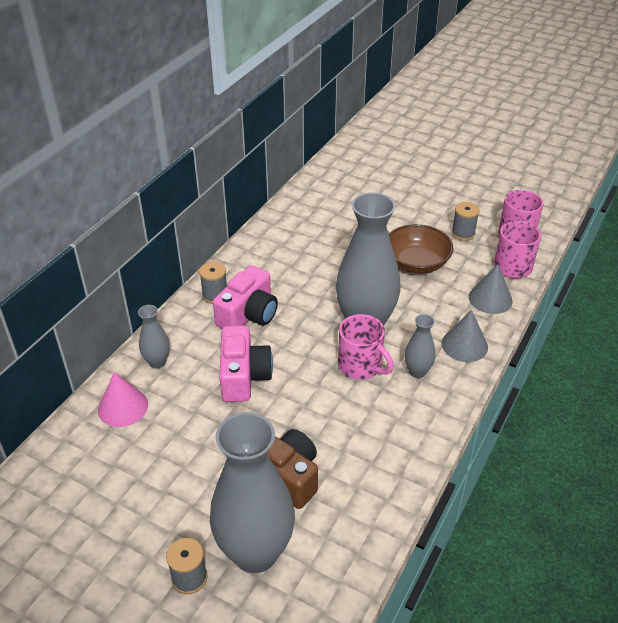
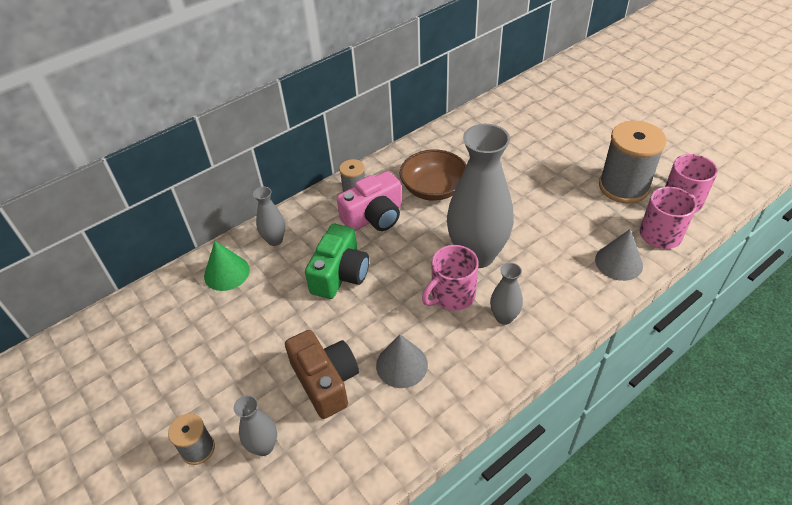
camera: 25 degrees right, 5 degrees up
pink cone [98,372,148,427] -> green cone [204,241,250,291]
grey vase [210,412,295,573] -> grey vase [234,395,277,456], size x0.46
pink camera [219,326,273,402] -> green camera [305,224,369,299]
pink mug [338,314,394,380] -> pink mug turned 75 degrees clockwise [422,245,479,311]
brown bowl [389,224,454,274] -> brown bowl moved to [400,150,466,201]
grey cone [442,310,488,362] -> grey cone moved to [376,334,428,388]
grey spool [451,202,480,241] -> grey spool [599,121,667,203], size x1.97

